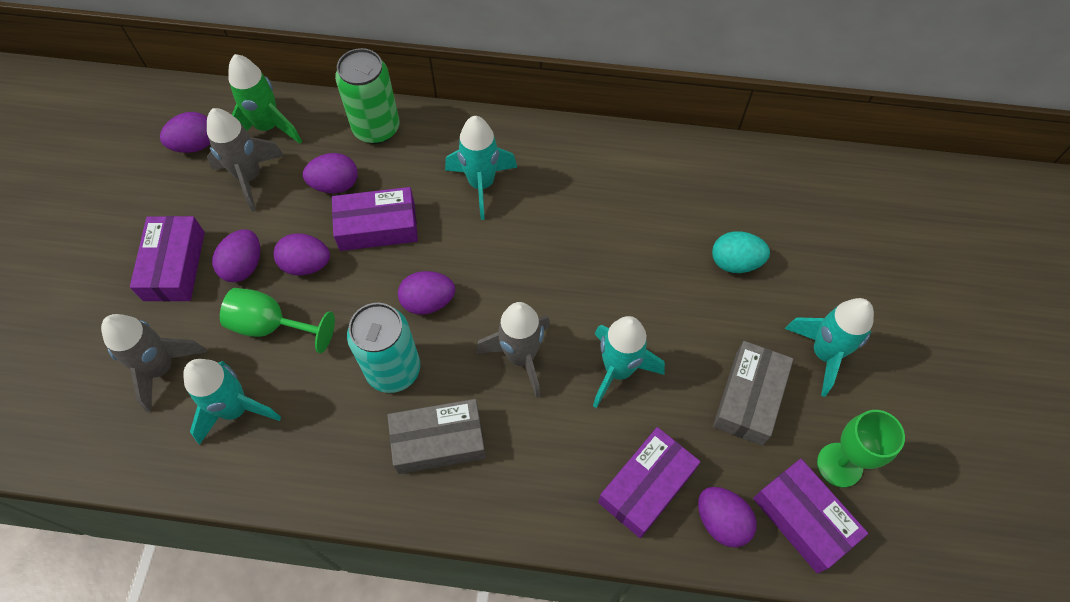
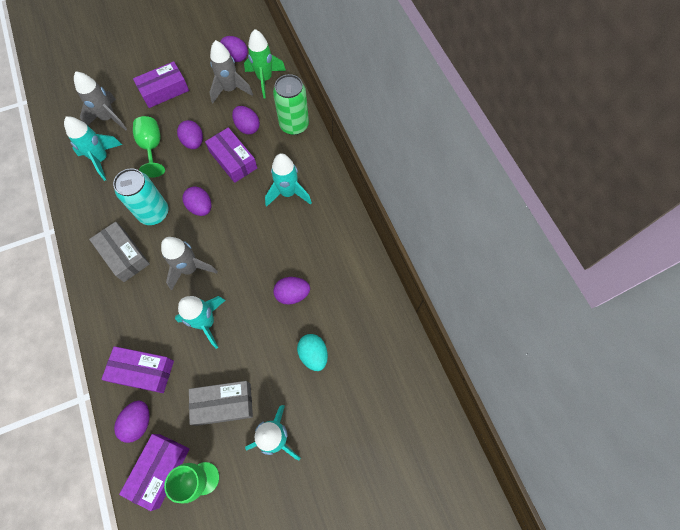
camera: 60 degrees right, 5 degrees up
purple egg [212,230,260,282] -> purple egg moved to [273,277,310,304]

